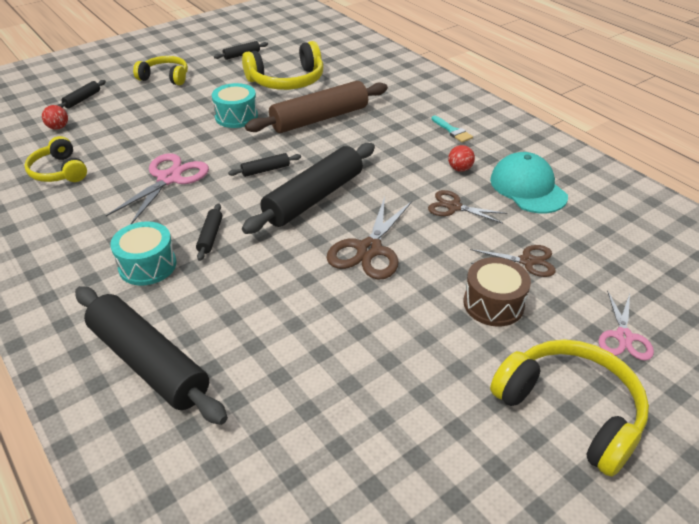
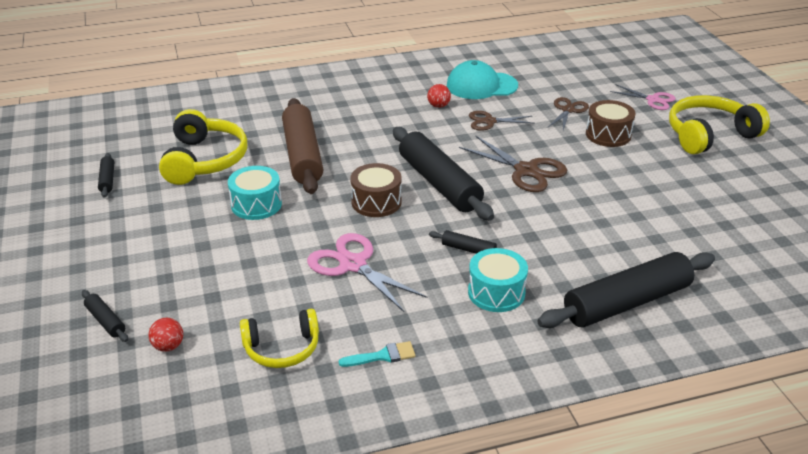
camera: 70 degrees left, 5 degrees down
yellow headphones [133,56,188,85] -> none
black rolling pin [228,153,301,177] -> brown drum [350,163,401,217]
brown scissors [428,190,507,224] -> brown scissors turned 45 degrees clockwise [469,111,535,131]
turquoise brush [431,115,473,143] -> turquoise brush moved to [339,341,416,367]

